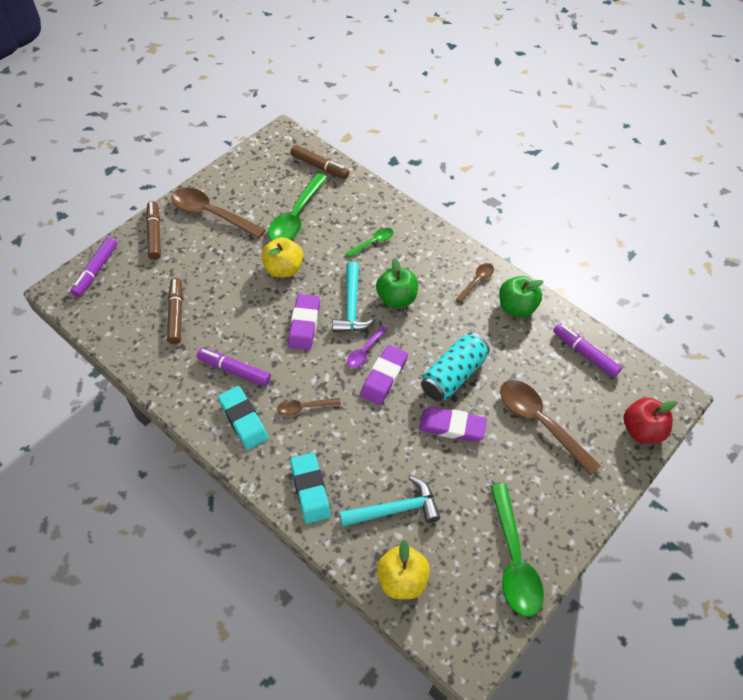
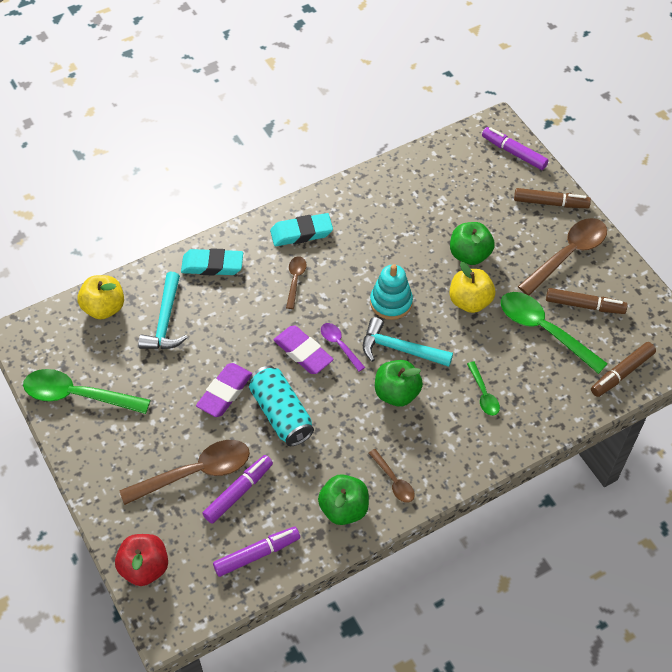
camera: 110 degrees right, 0 degrees up
brown marker [167,278,183,344] -> brown marker moved to [546,288,627,314]
purple marker [197,348,271,386] -> purple marker moved to [202,455,273,524]
purple eraser [288,294,320,350] -> turquoise stacking toy [370,264,413,320]
none -> green apple [450,222,495,265]

